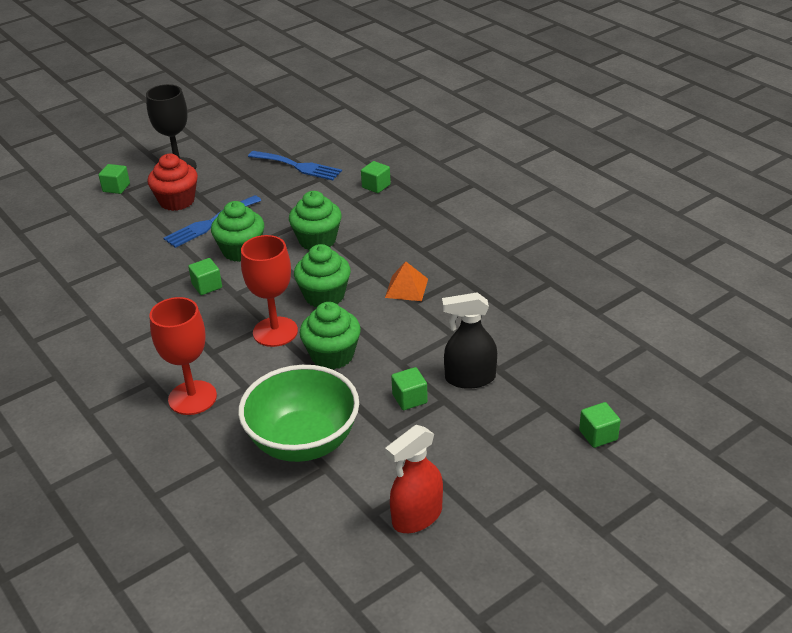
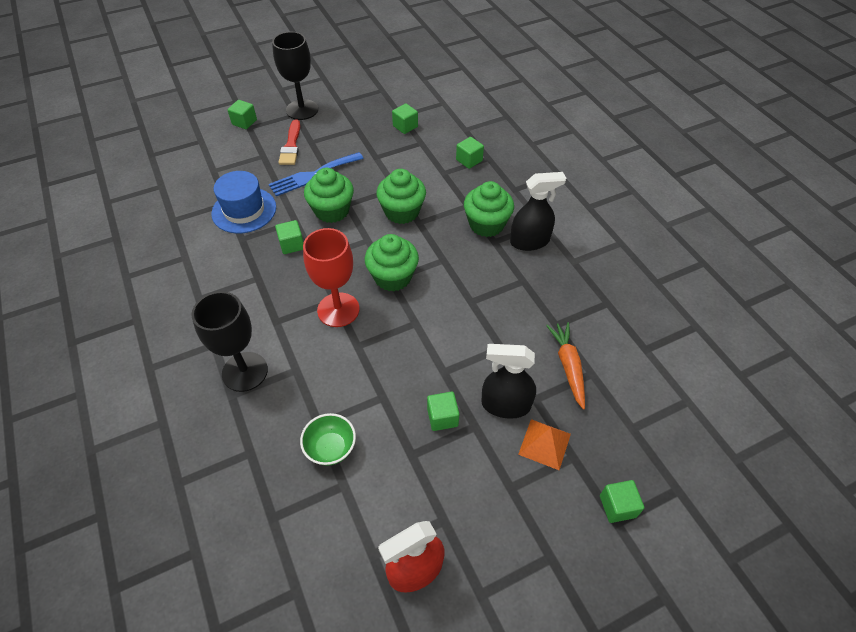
camera: 10 degrees right, 15 degrees up
red cupcake [147,154,198,211] -> red brush [278,119,300,165]
red goblet [149,297,217,415] -> black goblet [192,291,268,392]
green bowl [238,365,359,462] -> green bowl [300,413,356,466], size x0.48
blue fork [248,151,342,181] -> green cube [392,103,418,134]
green cupcake [300,302,361,370] -> green cupcake moved to [464,181,514,237]
orange pyramid [385,261,428,301] -> orange pyramid moved to [518,419,571,470]
none -> blue hat [211,171,276,234]
none -> black spray bottle [510,172,566,251]
none -> orange carrot [546,322,585,410]

